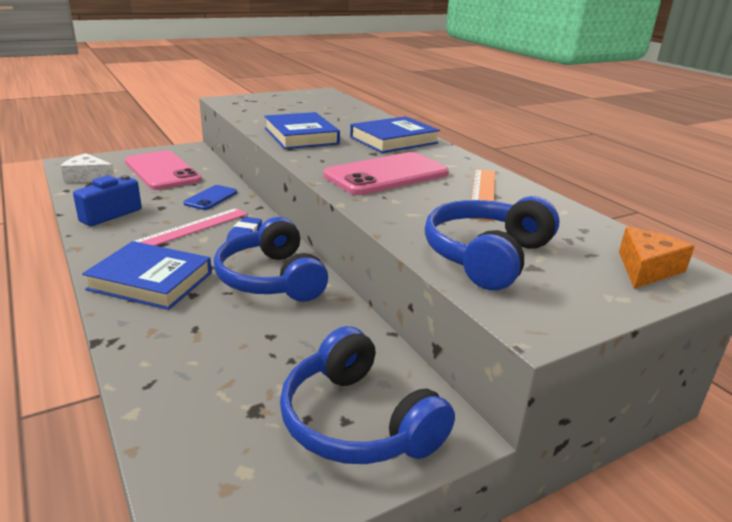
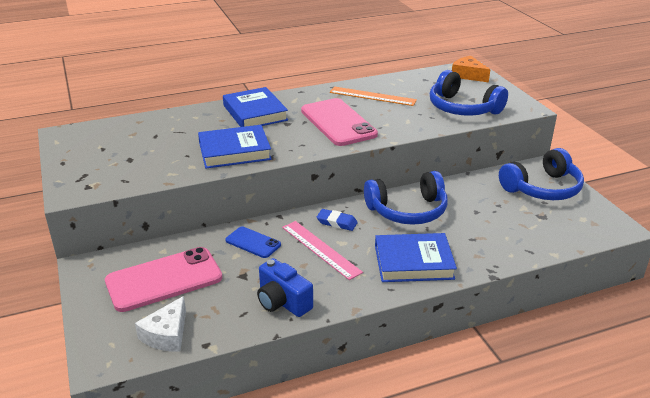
camera: 80 degrees left, 5 degrees up
blue book [82,241,212,310] -> blue book turned 60 degrees clockwise [375,233,457,282]

